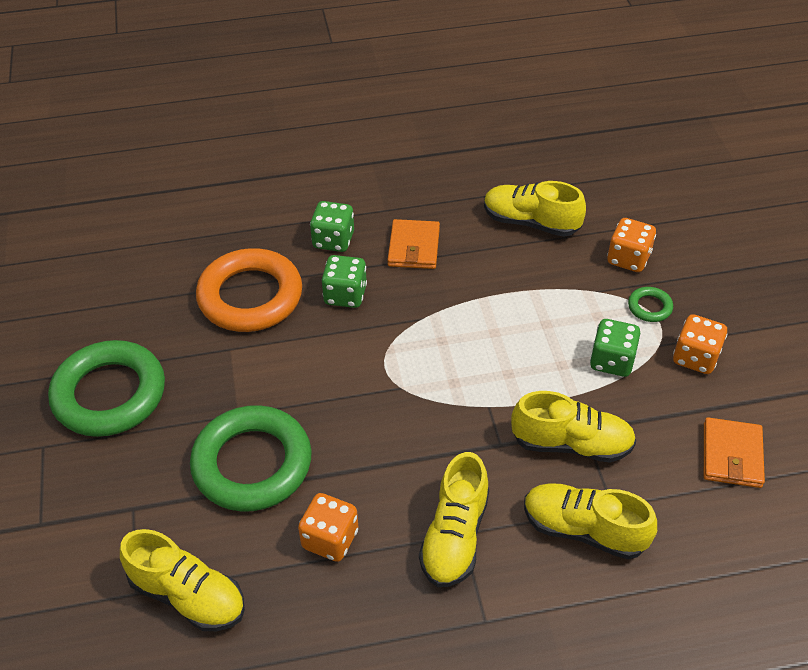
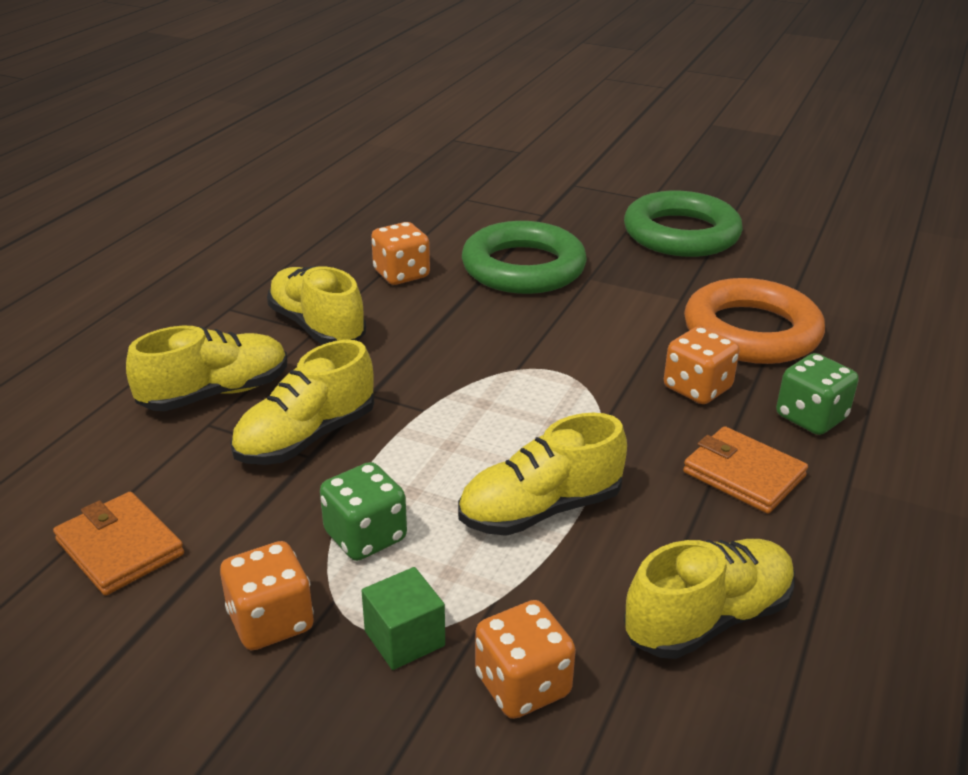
camera: 125 degrees right, 15 degrees down
yellow shoe [120,529,245,631] -> yellow shoe moved to [458,413,627,536]
green dice [322,255,367,308] -> orange dice [664,326,739,404]
green ring [628,287,673,322] -> green cube [361,567,445,670]

